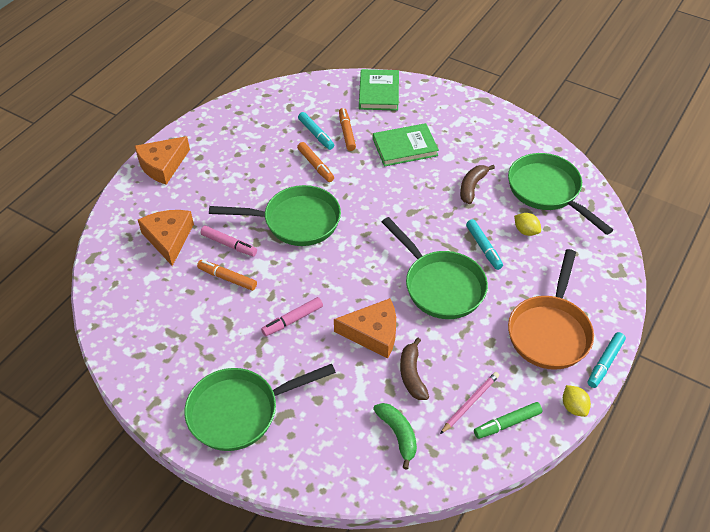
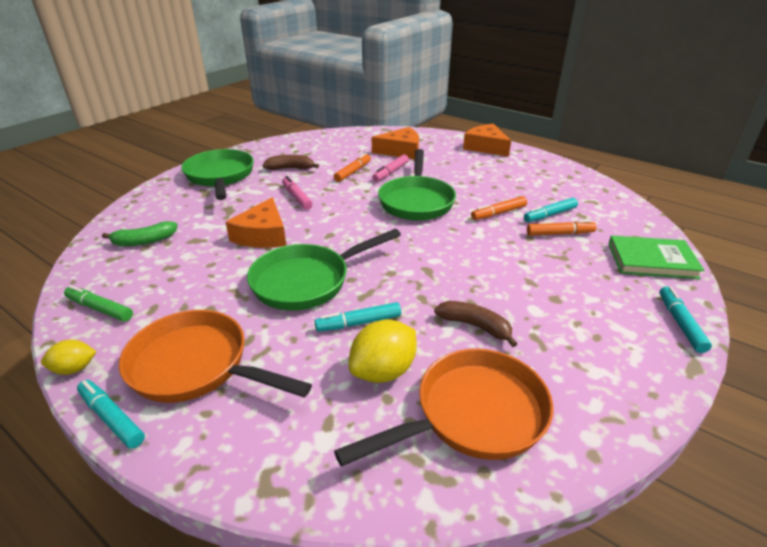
camera: 95 degrees right, 15 degrees down
green book [373,123,439,167] -> none
brown banana [400,338,429,400] -> brown banana moved to [263,155,319,170]
pink pencil [440,372,499,434] -> none
green marker [474,402,542,439] -> green marker turned 45 degrees counterclockwise [64,285,133,322]
green pan [508,153,613,235] -> orange pan [334,349,554,467]
yellow lemon [514,213,541,236] -> yellow lemon [349,320,416,383], size x1.71
none -> turquoise marker [659,287,712,353]

